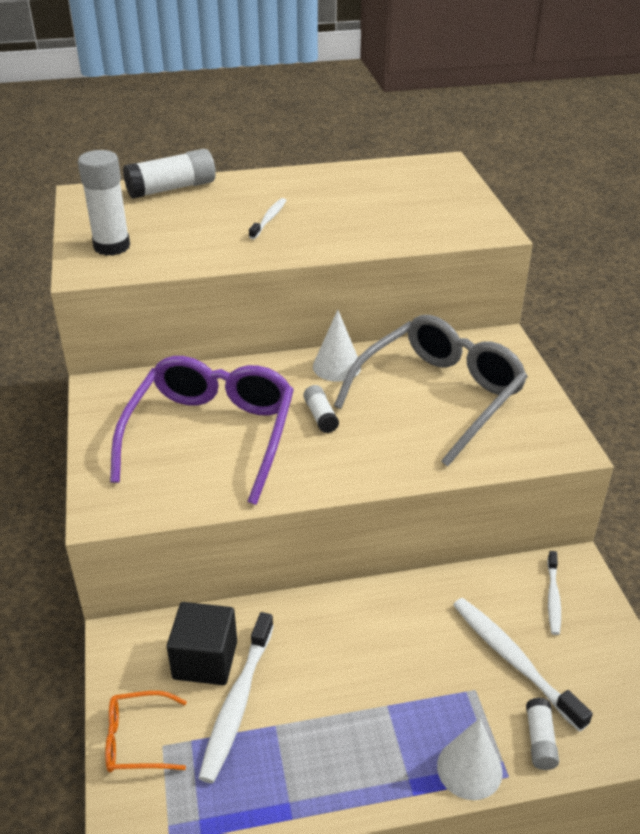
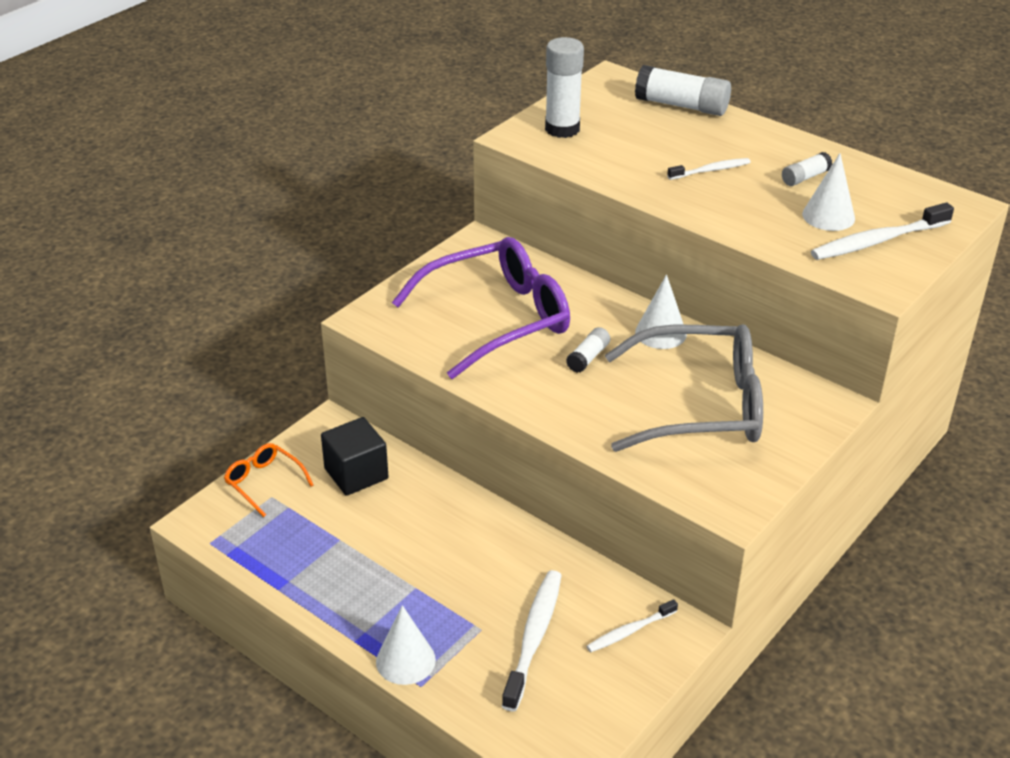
camera: 50 degrees right, 0 degrees up
white toothbrush [198,612,274,783] -> white toothbrush moved to [811,202,954,260]
white glue stick [526,697,559,770] -> white glue stick moved to [782,152,832,186]
none -> white cone [802,153,855,231]

